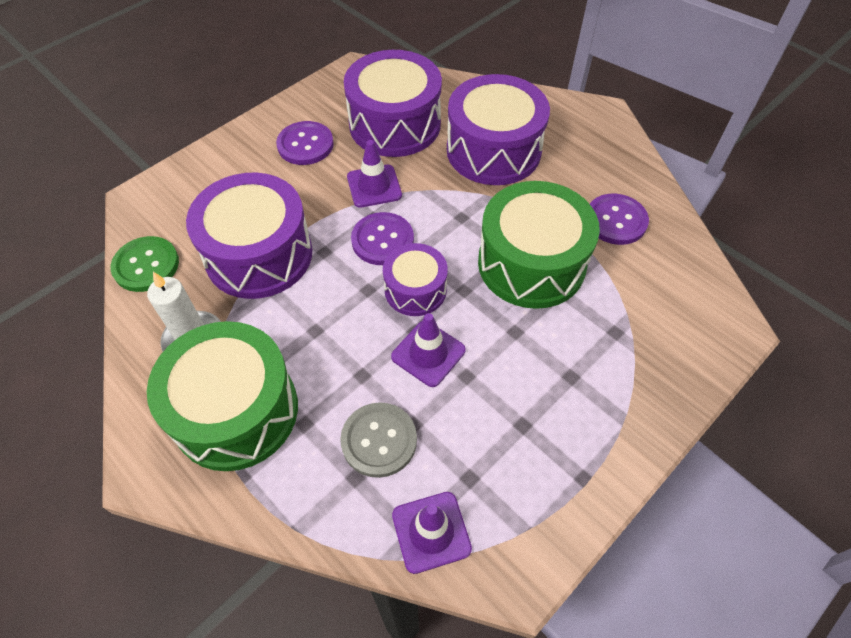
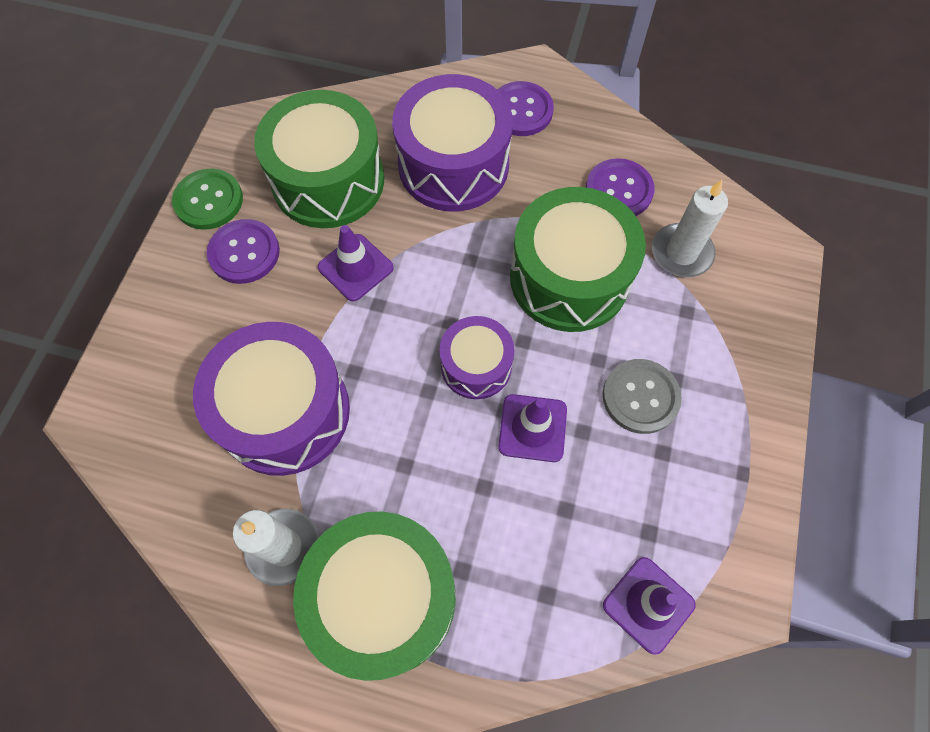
camera: 30 degrees left, 10 degrees up
green button [110,236,179,292] -> green button moved to [172,168,243,230]
grey button [340,402,417,478] -> grey button moved to [603,359,682,434]
purple drum [344,50,442,157] -> green drum [254,90,384,228]
purple button [351,212,414,265] -> purple button moved to [497,81,554,136]
none -> white candle [652,180,728,277]

